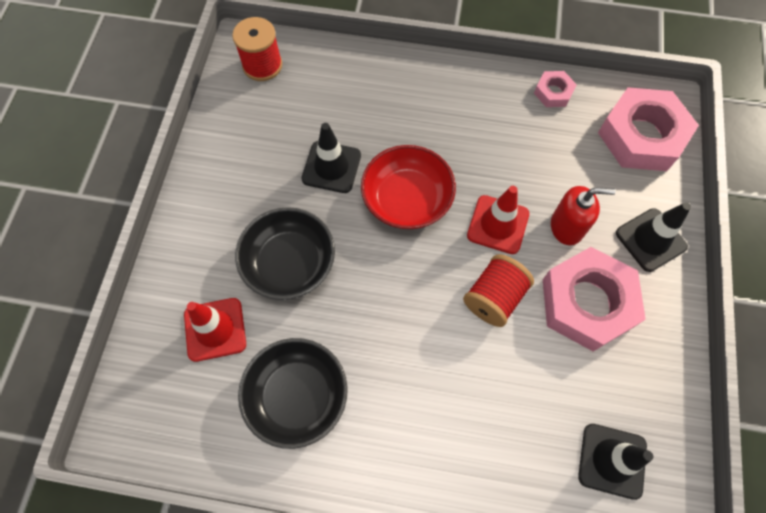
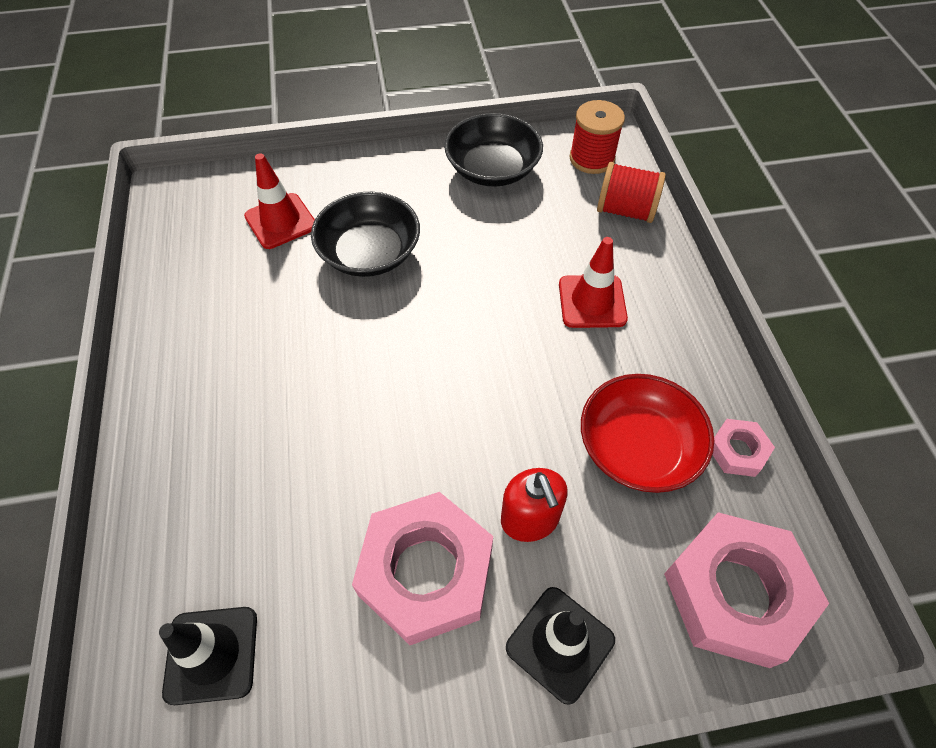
camera: 70 degrees right, 10 degrees down
black bowl [238,338,348,449] -> black bowl moved to [444,113,543,187]
black traffic cone [302,123,361,193] -> none
red bowl [361,145,456,229] -> red bowl moved to [581,374,714,493]
red spool [463,254,534,327] -> red spool moved to [597,162,666,223]
red traffic cone [467,186,529,254] -> red traffic cone moved to [559,237,628,328]

